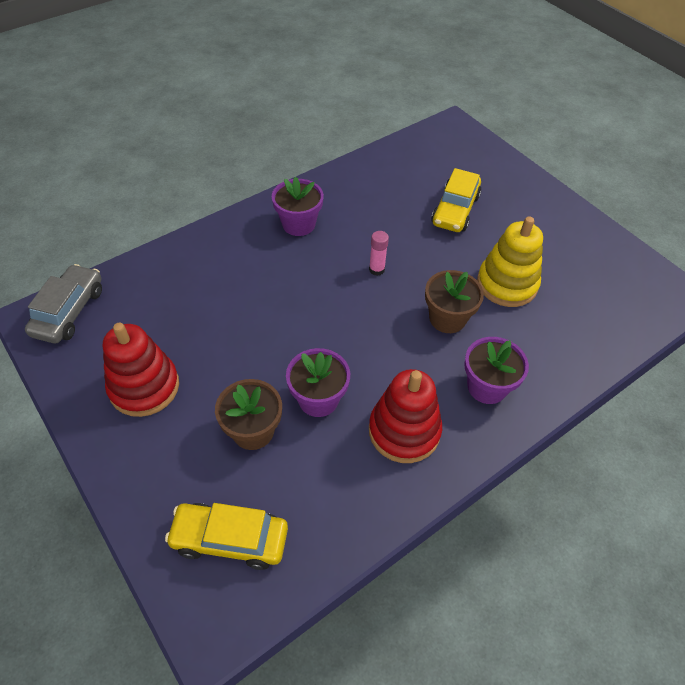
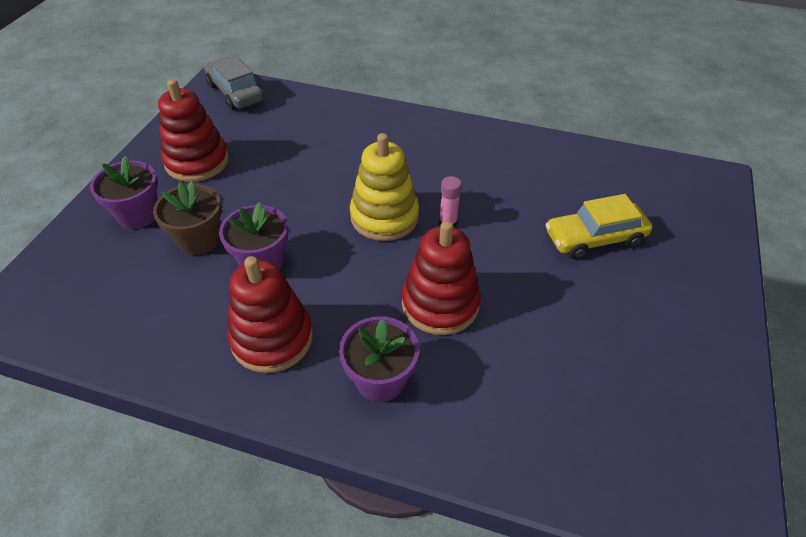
camera: 55 degrees right, 5 degrees down
grey car [25,264,102,343] -> grey car turned 105 degrees counterclockwise [204,56,264,110]
yellow car [165,503,288,570] -> none
purple flower pot [272,177,324,236] -> purple flower pot moved to [90,156,158,229]
brown flower pot [425,270,484,333] -> red stacking toy [402,221,481,335]
yellow stacking toy [477,216,543,307] -> yellow stacking toy moved to [350,133,419,241]

